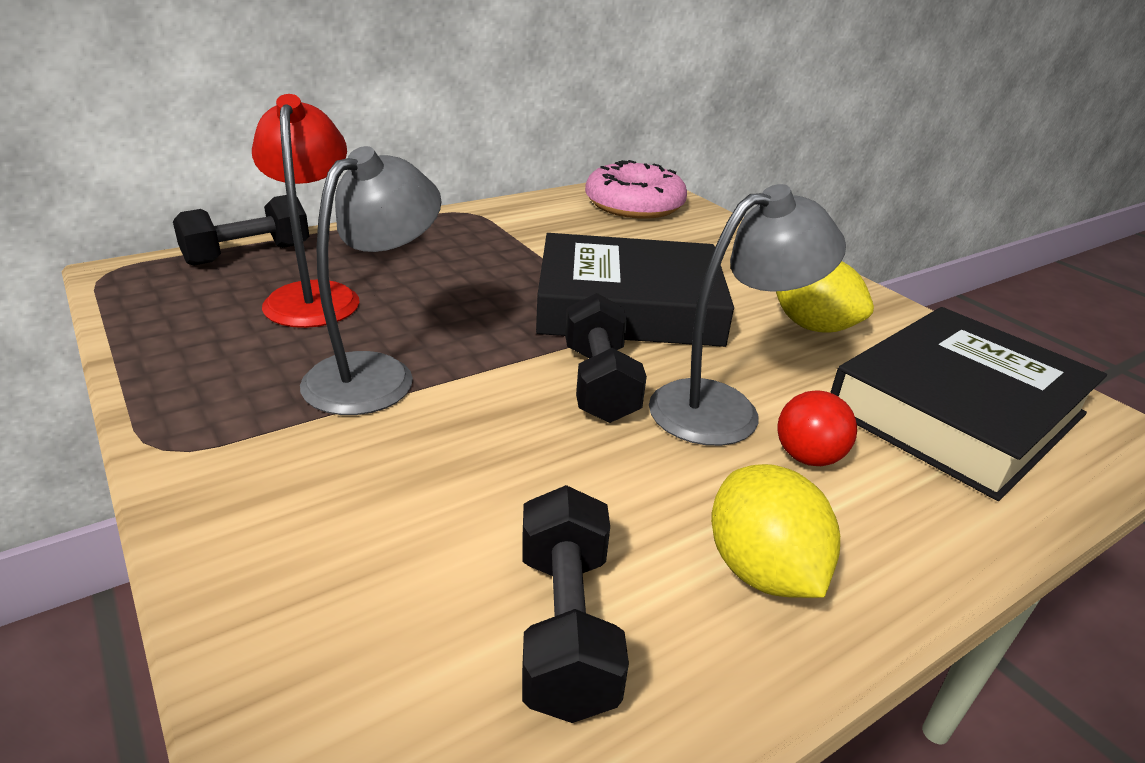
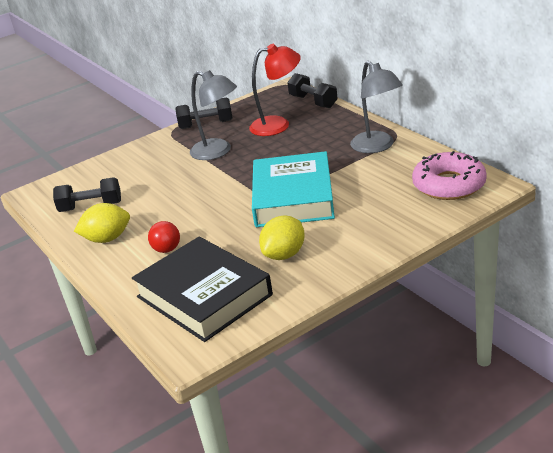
camera: 95 degrees right, 0 degrees up
black book [536,233,734,347] -> turquoise book [252,151,335,227]
black dumbbell [565,293,647,423] -> black dumbbell moved to [175,97,233,129]
grey lamp [649,184,846,446] -> grey lamp moved to [350,61,402,153]

